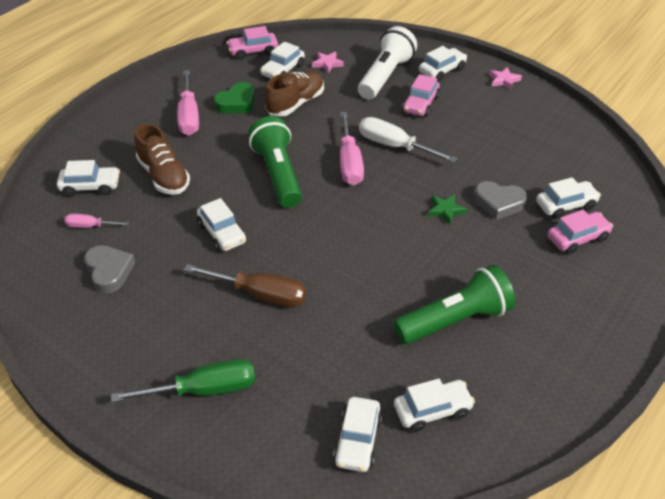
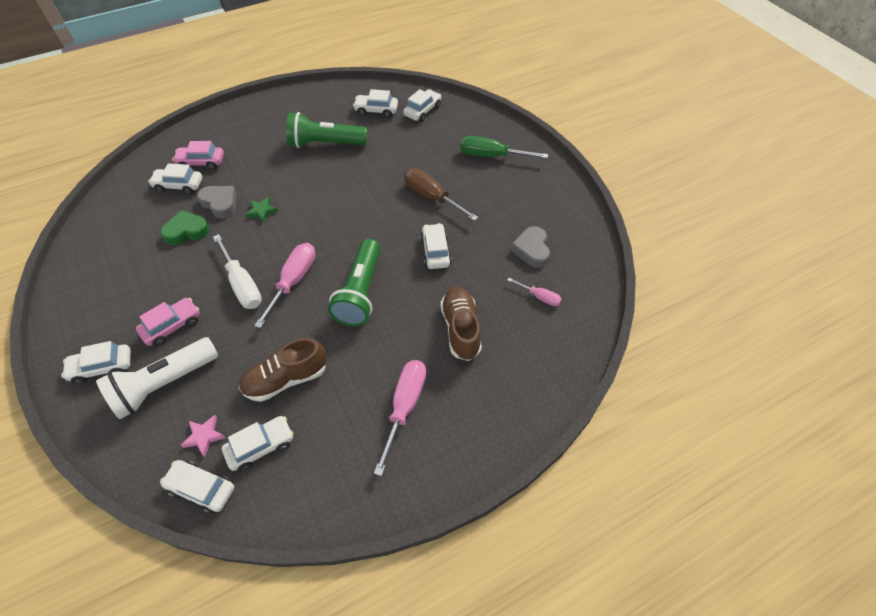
camera: 155 degrees left, 10 degrees up
white car [57,160,120,197] -> white car moved to [160,460,234,514]
green heart [214,82,255,114] -> green heart moved to [160,210,210,245]
pink car [227,26,278,60] -> none
pink star [489,67,522,90] -> none

